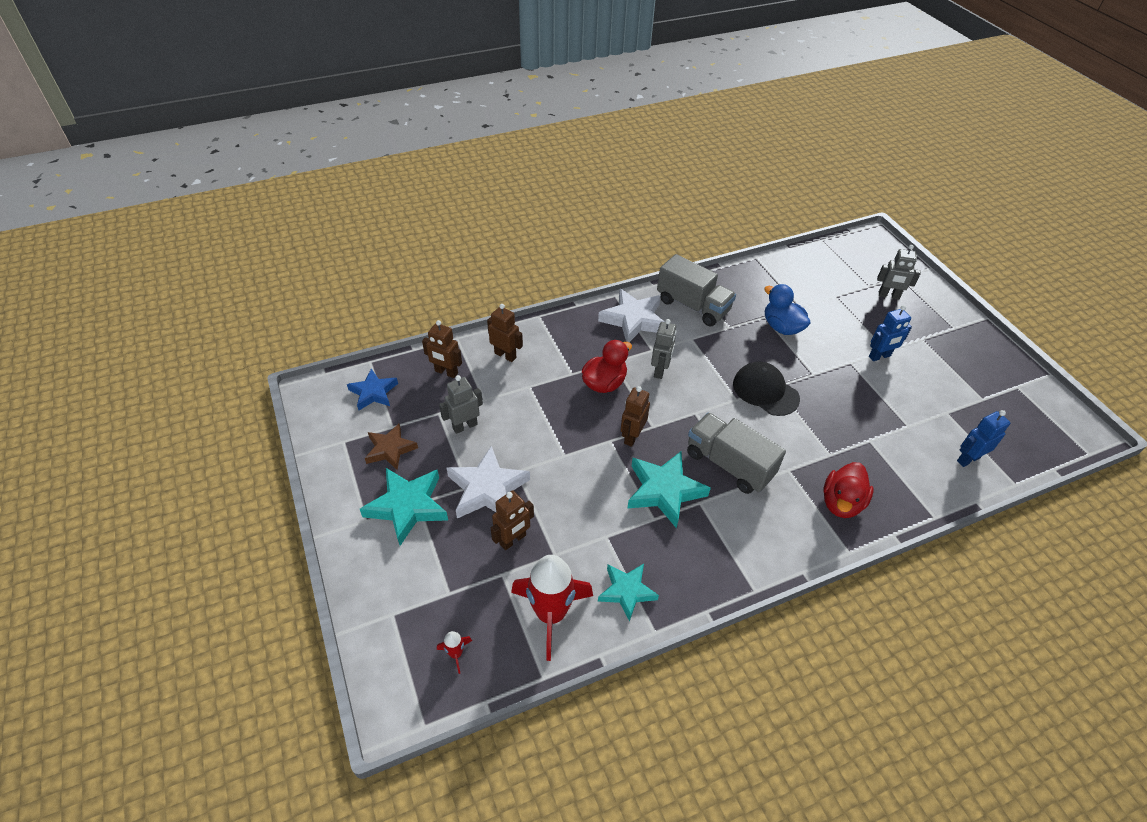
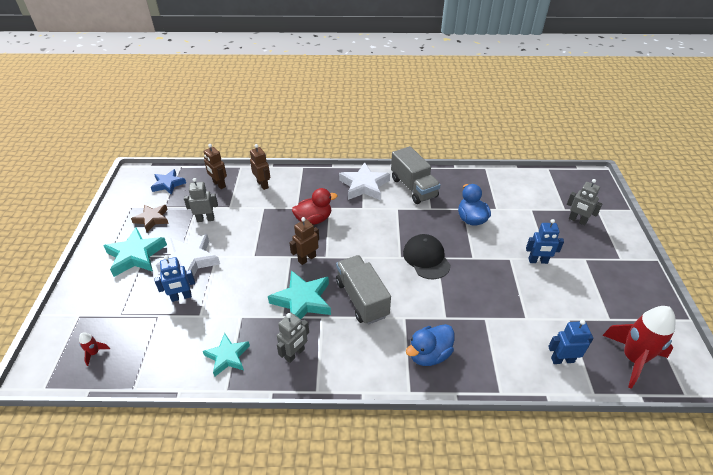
camera: 25 degrees right, 5 degrees down
brown robot [491,491,534,550] -> blue robot [154,255,195,302]
red rocket [511,555,593,661] -> red rocket moved to [602,306,675,389]
grey robot [651,319,676,379] -> grey robot moved to [277,313,309,363]
red duck [823,462,874,518] -> blue duck [406,324,454,366]

